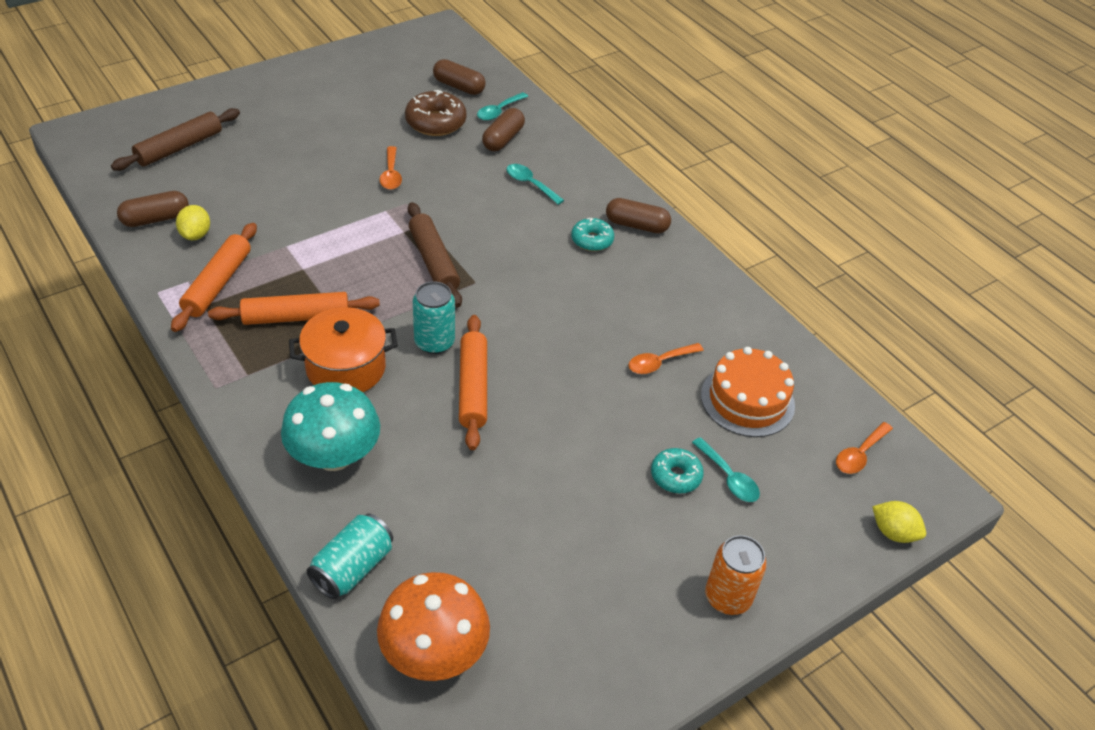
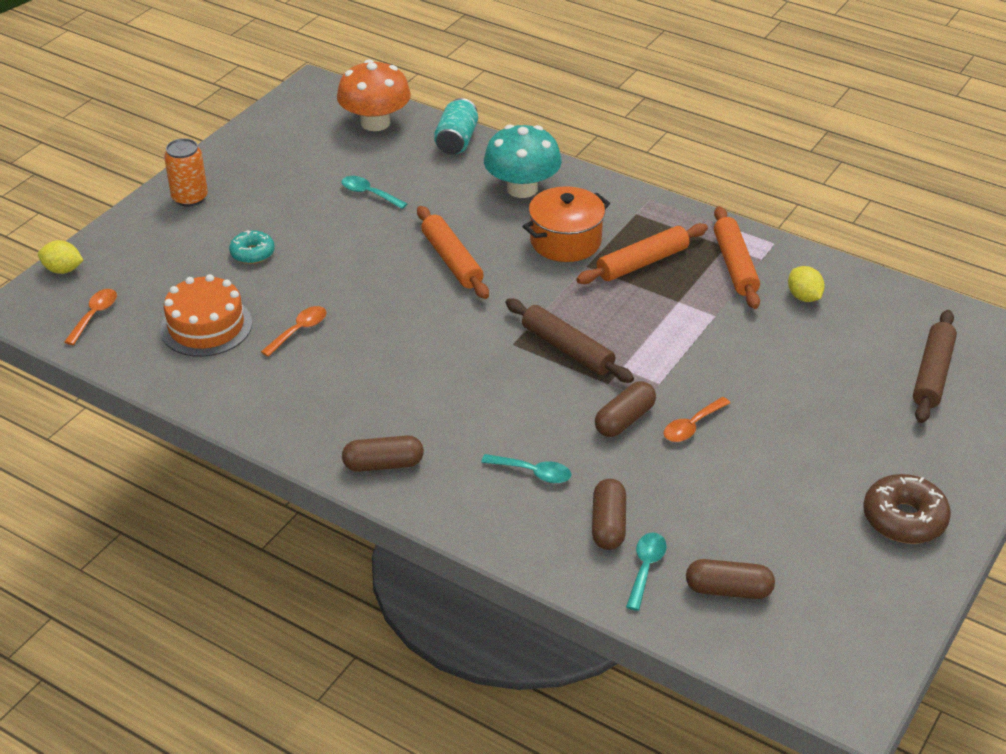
camera: 160 degrees right, 5 degrees down
brown capsule [117,191,189,227] -> brown capsule moved to [595,381,656,437]
orange spoon [379,146,402,190] -> orange spoon turned 105 degrees counterclockwise [664,397,730,442]
brown donut [405,90,467,136] -> brown donut moved to [863,474,951,544]
turquoise can [413,281,455,354] -> none
turquoise donut [571,218,614,251] -> none
turquoise spoon [692,437,760,502] -> turquoise spoon moved to [342,176,407,209]

